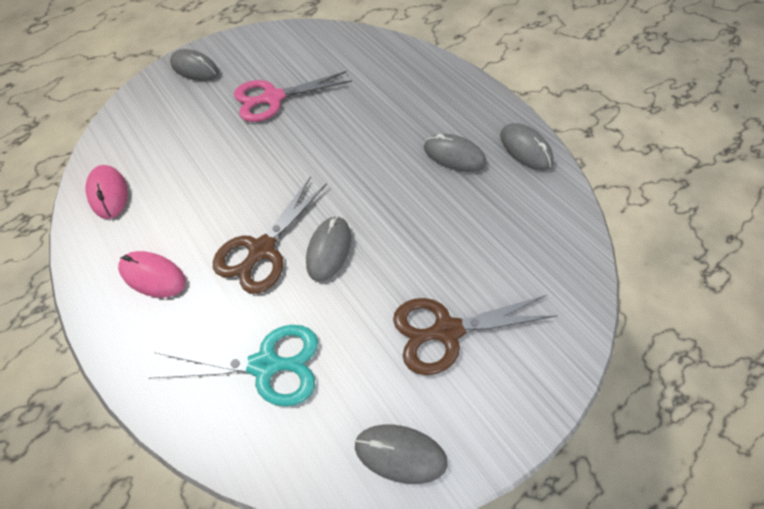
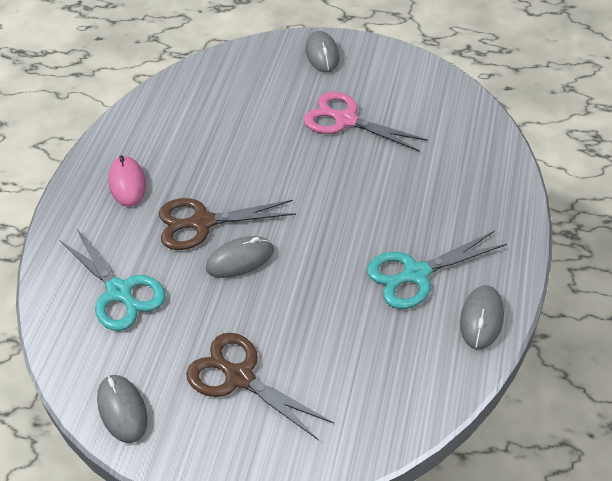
camera: 50 degrees right, 10 degrees down
pink mouse [85,165,128,219] -> none
grey mouse [424,134,487,172] -> turquoise scissors [367,231,507,309]

